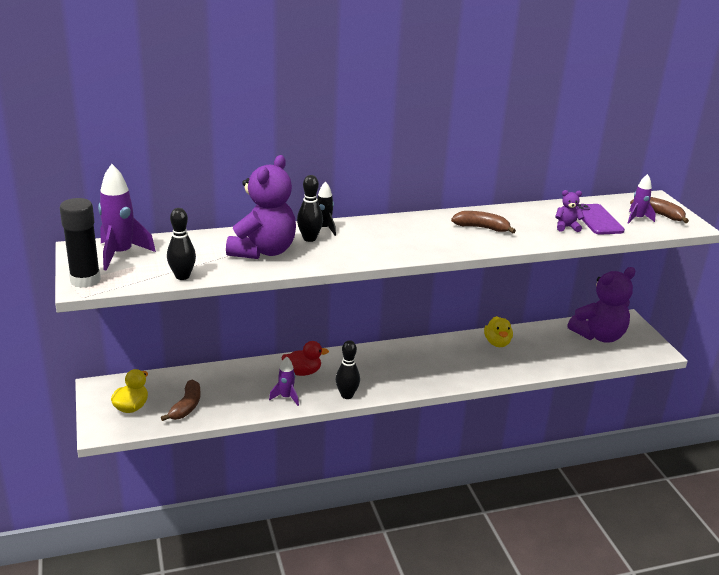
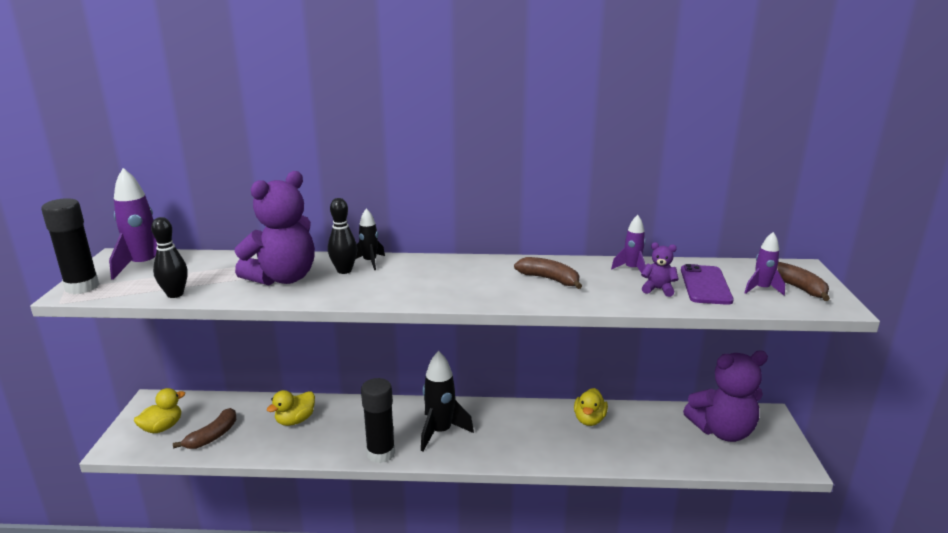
camera: 20 degrees right, 5 degrees down
purple rocket [269,356,299,406] -> purple rocket moved to [611,215,646,273]
red duck [281,341,329,376] -> none
black bowling pin [336,340,360,399] -> black glue stick [361,378,395,463]
none -> yellow duck [266,390,315,426]
none -> black rocket [421,351,474,451]

